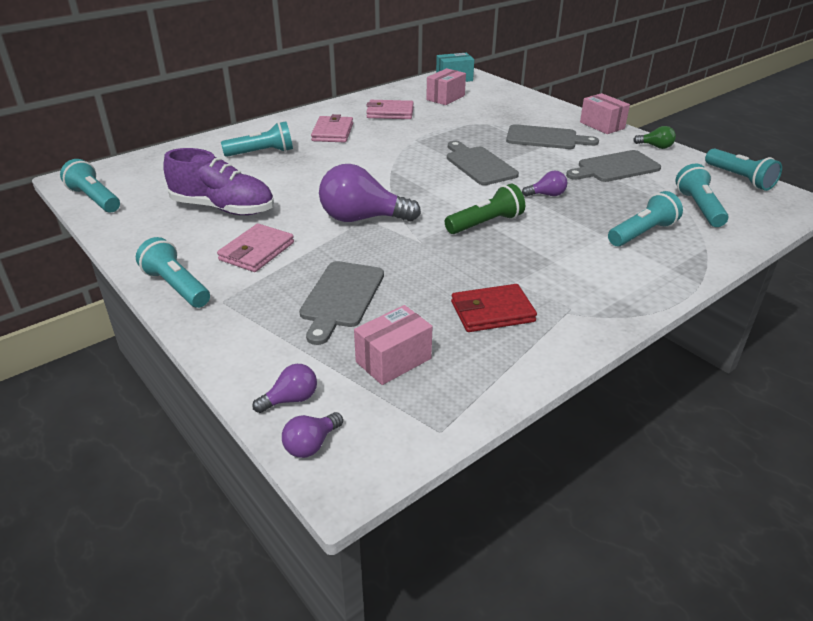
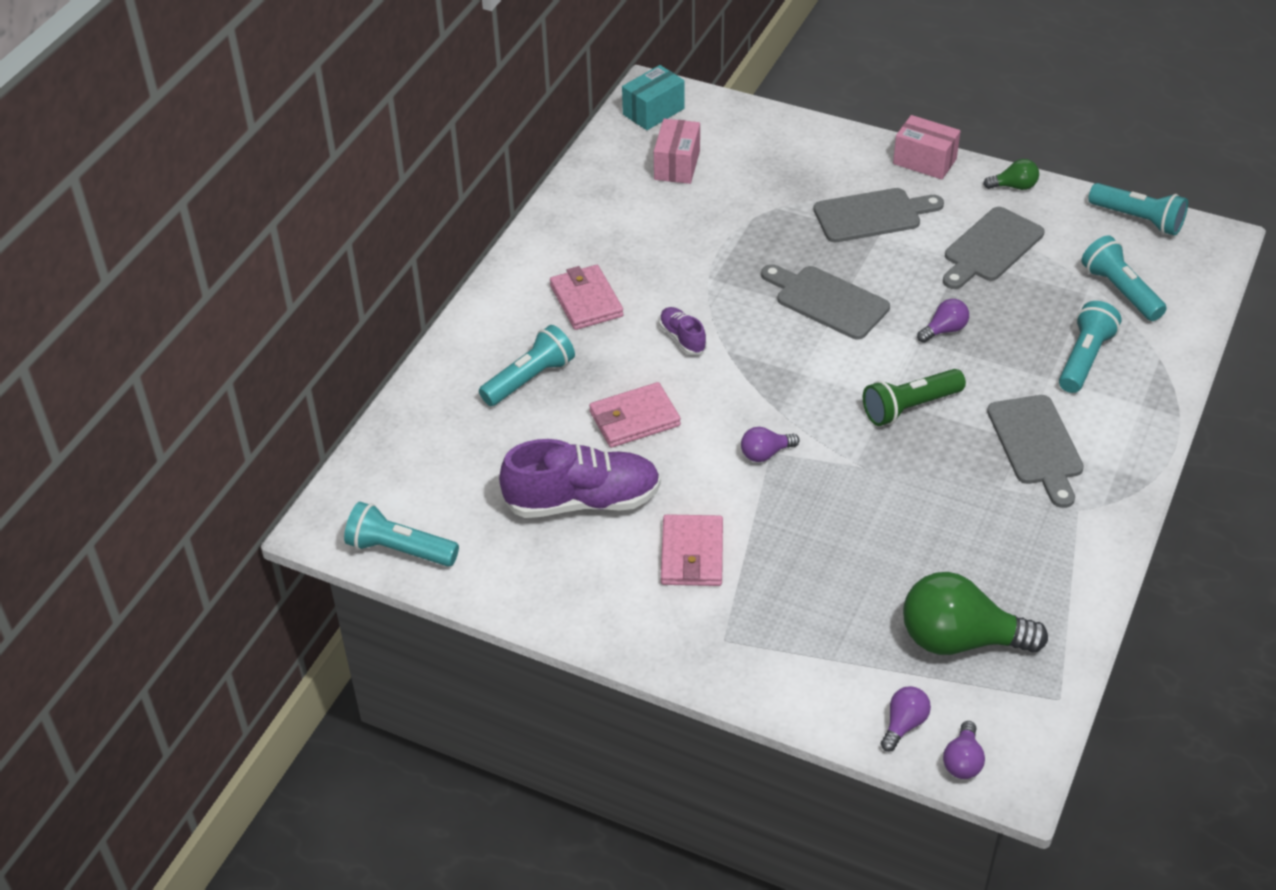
camera: 25 degrees left, 10 degrees up
turquoise flashlight [136,237,210,308] -> none
grey cutting board [299,261,384,345] -> grey cutting board moved to [987,395,1084,508]
purple light bulb [319,164,421,222] -> purple light bulb [741,427,799,462], size x0.47
pink box [354,305,433,385] -> green light bulb [903,572,1048,655]
pink wallet [366,100,414,119] -> pink wallet moved to [589,382,681,448]
green flashlight [445,184,525,234] -> green flashlight turned 150 degrees counterclockwise [863,369,966,426]
red wallet [451,284,537,332] -> none
none -> purple shoe [659,307,707,355]

